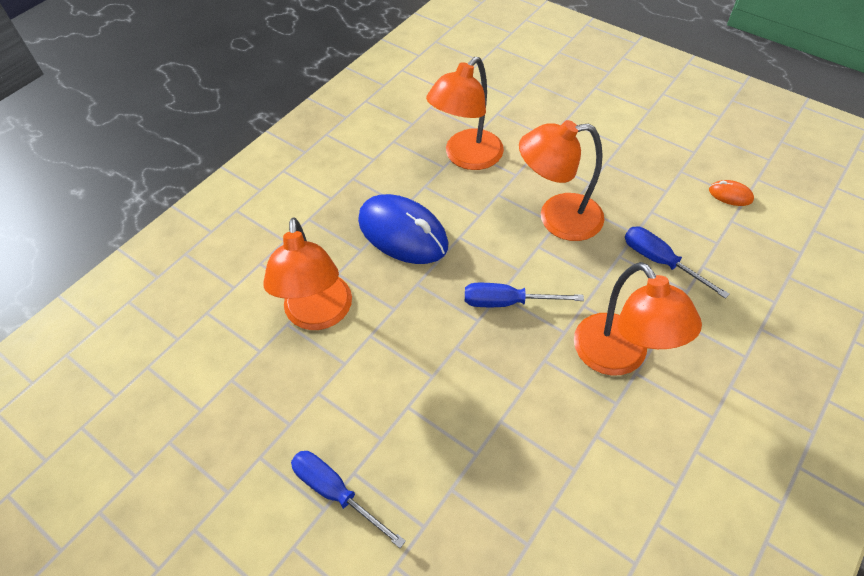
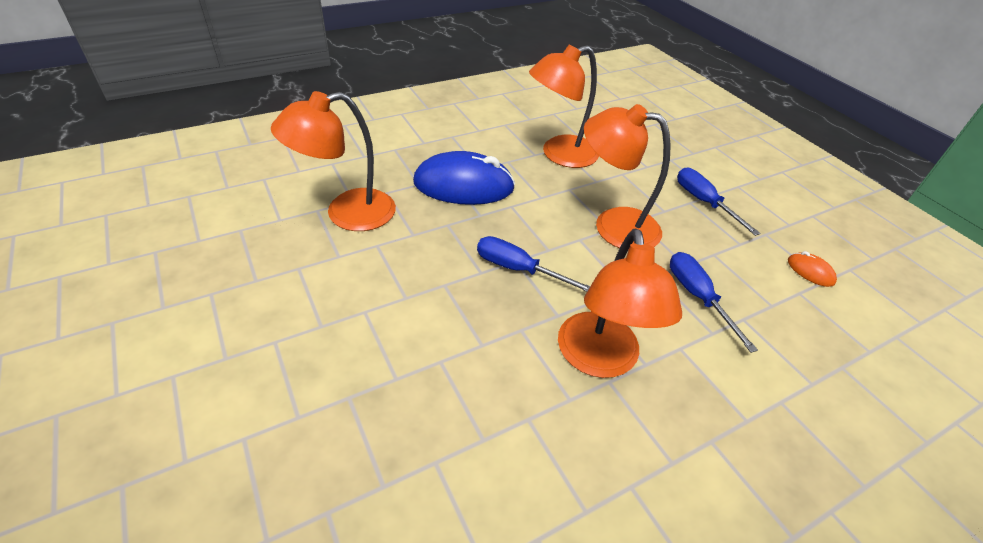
camera: 20 degrees right, 10 degrees down
orange lamp [264,217,352,330] -> orange lamp turned 45 degrees clockwise [271,91,396,231]
blue screwdriver [291,451,406,548] -> blue screwdriver moved to [677,168,760,236]
blue mouse [358,194,449,264] -> blue mouse turned 60 degrees counterclockwise [413,151,515,205]

